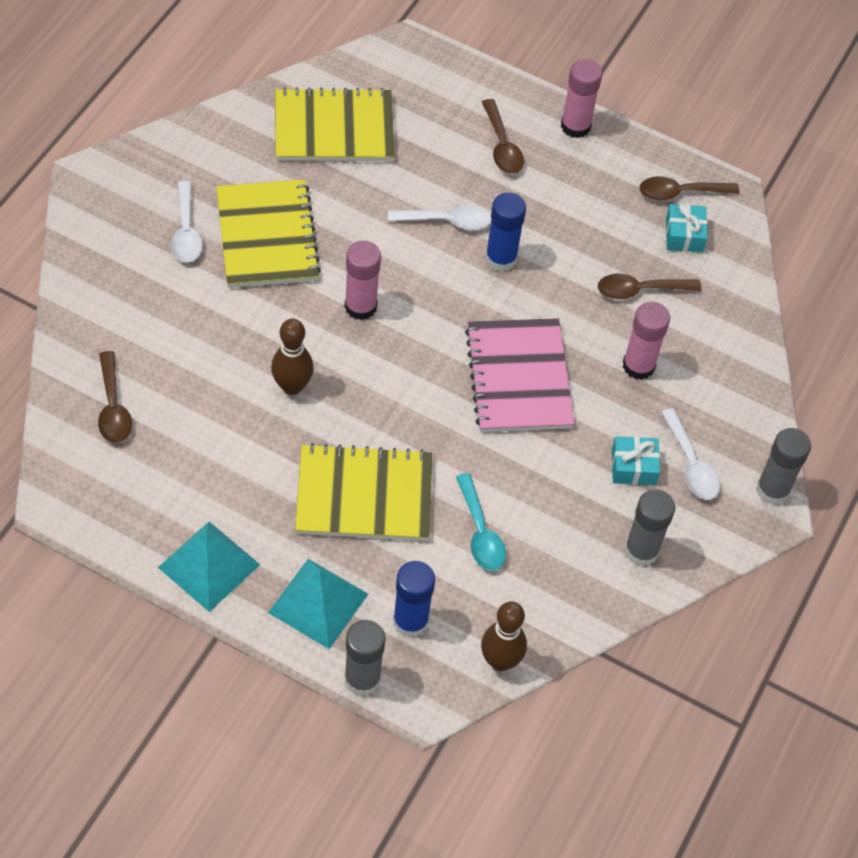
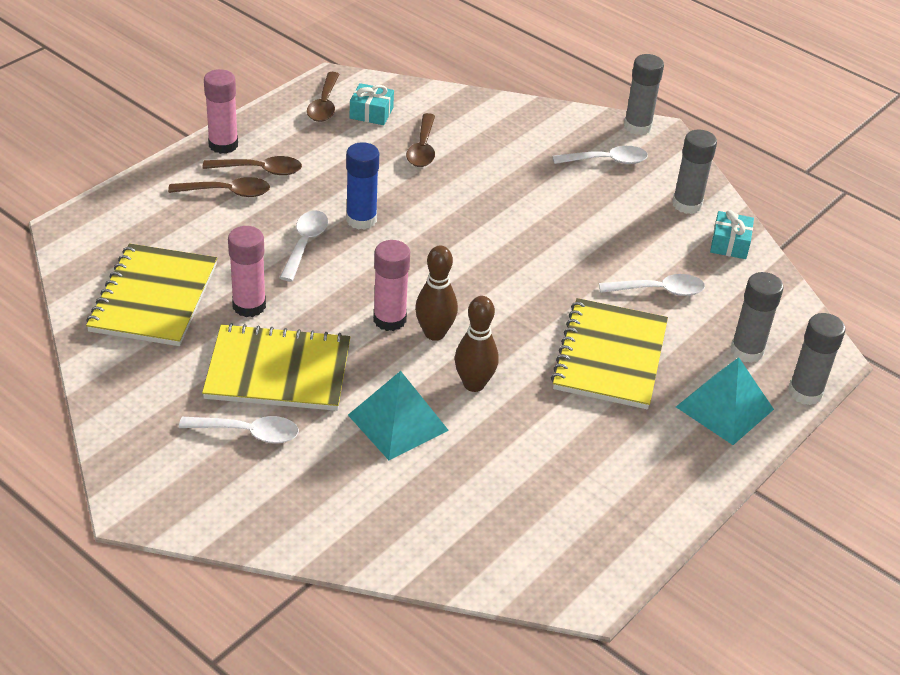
camera: 75 degrees left, 15 degrees down
brown spoon [98,351,132,443] -> brown spoon moved to [203,156,302,175]
turquoise pyramid [158,522,260,612] -> turquoise pyramid moved to [348,371,449,460]
blue glue stick [393,561,435,638] -> grey glue stick [731,272,784,363]
turquoise spoon [456,473,506,570] -> white spoon [599,274,705,296]
pink notebook [465,318,575,432] -> none
brown bowling pin [481,601,527,671] -> brown bowling pin moved to [415,246,458,341]
turquoise gift [612,436,660,485] -> turquoise gift moved to [710,210,754,259]
pink glue stick [623,302,670,380] -> pink glue stick moved to [228,226,266,317]

